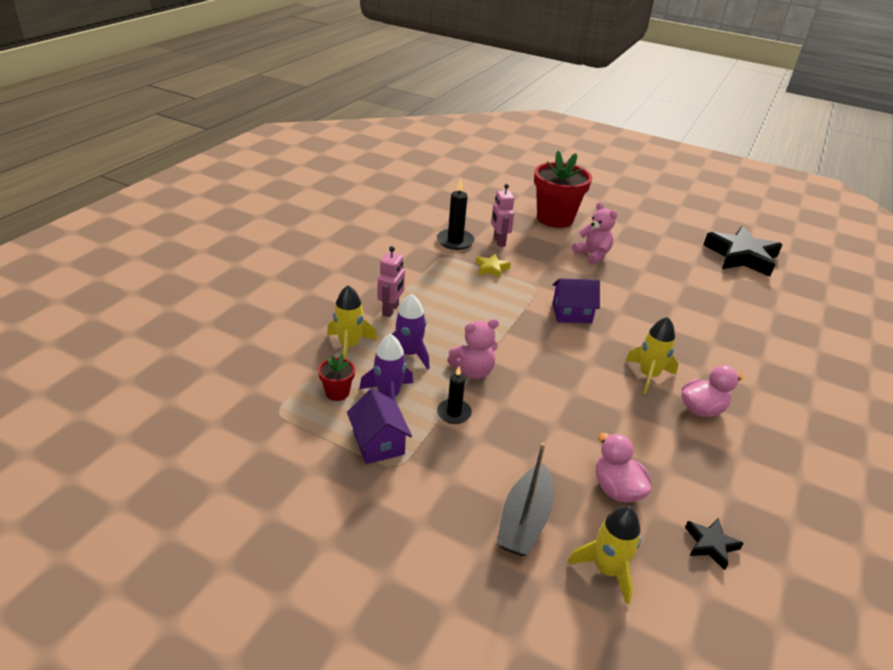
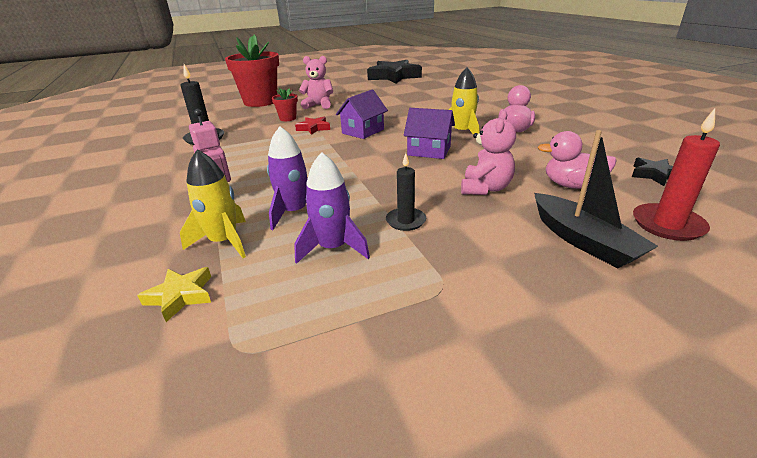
camera: 45 degrees left, 5 degrees down
red flower pot [318,354,355,401] -> red flower pot moved to [272,88,298,121]
purple house [347,388,412,464] -> purple house moved to [404,108,455,159]
pink teddy bear [447,319,499,379] -> pink teddy bear moved to [461,110,516,195]
yellow star [475,254,511,278] -> yellow star moved to [137,267,211,322]
pink robot [491,184,514,247] -> none
yellow rocket [568,506,641,605] -> red candle [633,108,720,241]
none -> red star [295,117,330,135]

